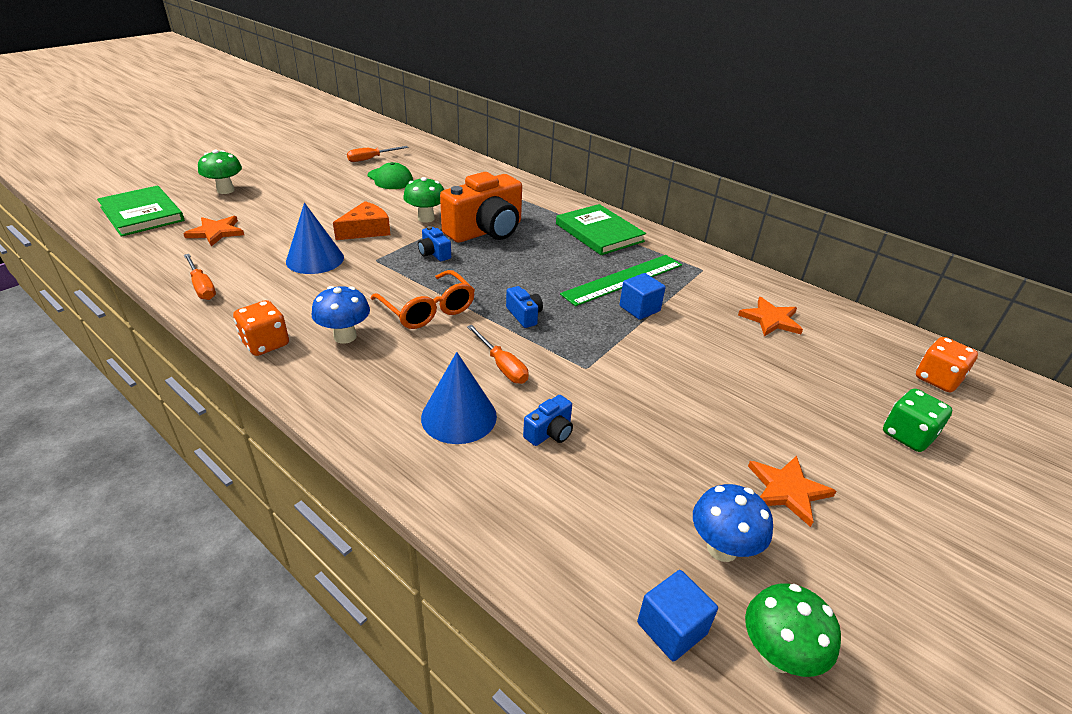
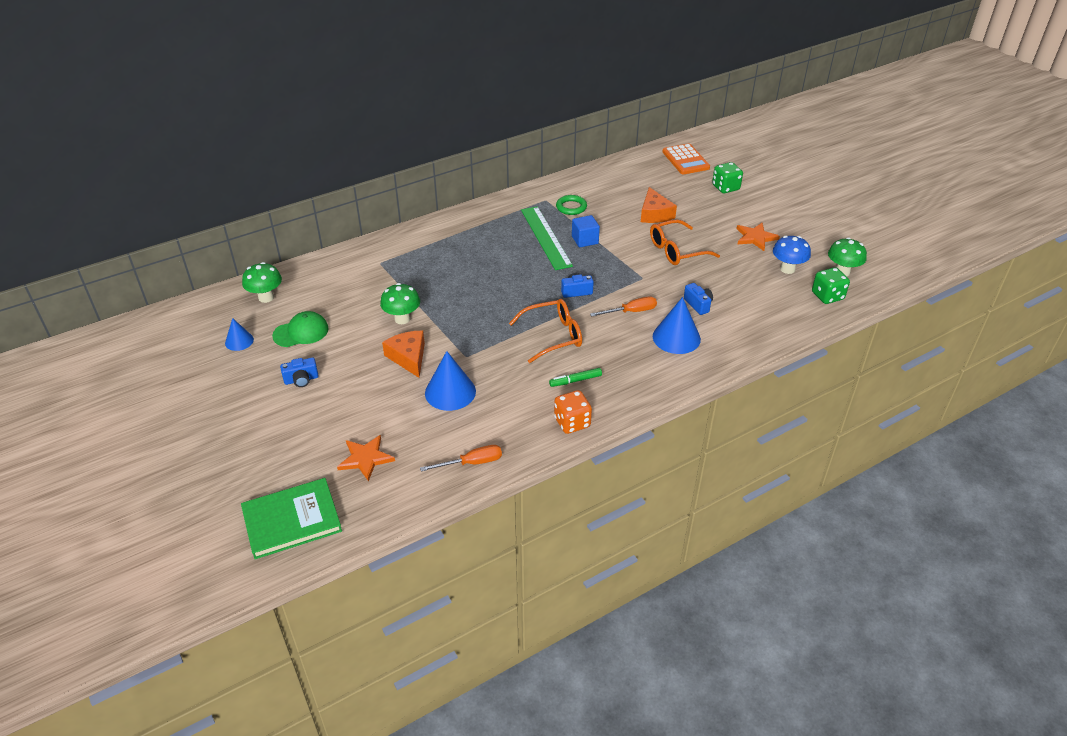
camera: 70 degrees left, 5 degrees up
green mushroom [198,150,242,194] -> green mushroom moved to [242,262,282,303]
blue mushroom [312,286,370,344] -> green marker [549,368,602,387]
orange screwdriver [347,146,408,162] -> blue cone [225,318,254,351]
blue camera [418,226,451,261] -> blue camera moved to [280,358,319,387]
orange camera [440,172,522,243] -> none
green book [556,204,646,255] -> none
blue cube [637,570,718,662] -> green dice [812,267,850,304]
orange star [738,297,803,336] -> none
orange dice [916,337,978,392] -> orange calculator [663,143,710,175]
none -> green ring [556,195,587,215]
none -> orange cheese [641,187,677,223]
none -> orange glasses [650,220,720,265]

